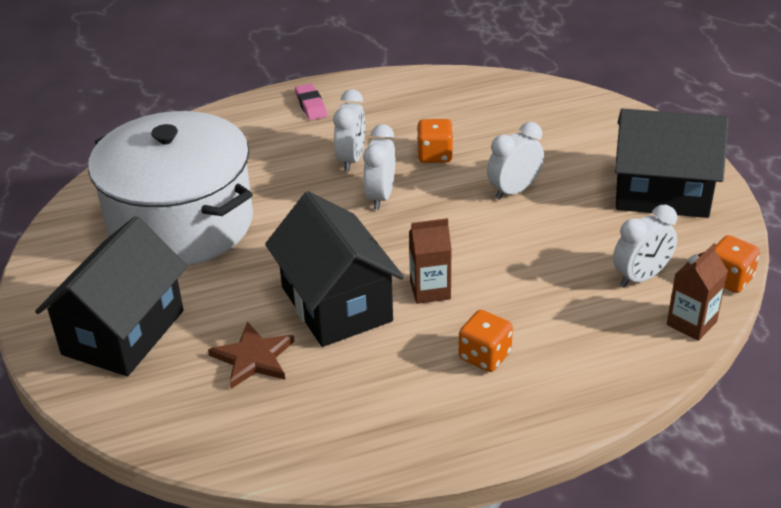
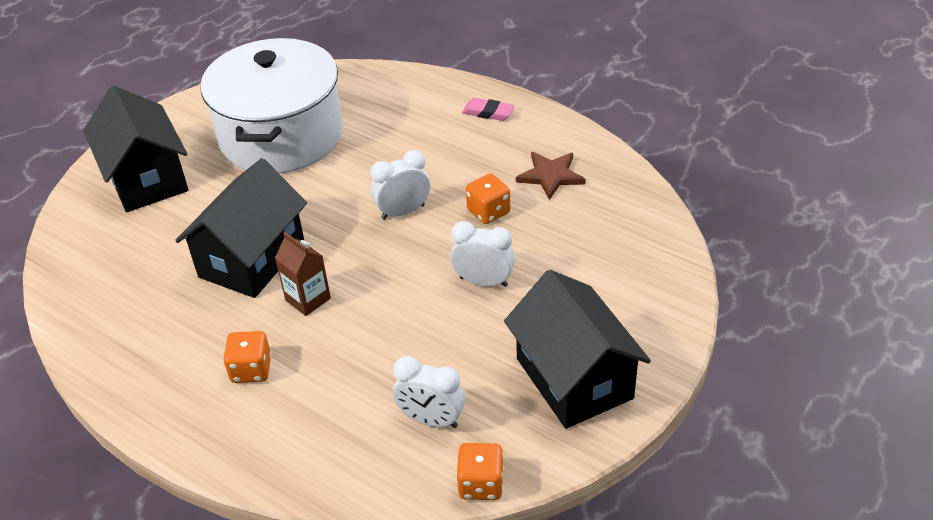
camera: 55 degrees right, 5 degrees up
black house [35,216,188,376] -> black house turned 75 degrees clockwise [83,86,189,212]
brown star [208,322,294,389] -> brown star moved to [516,152,586,200]
pink eraser [295,84,327,120] -> pink eraser turned 75 degrees clockwise [462,98,515,121]
white clock [333,89,365,171] -> none
brown carton [667,243,728,341] -> none

